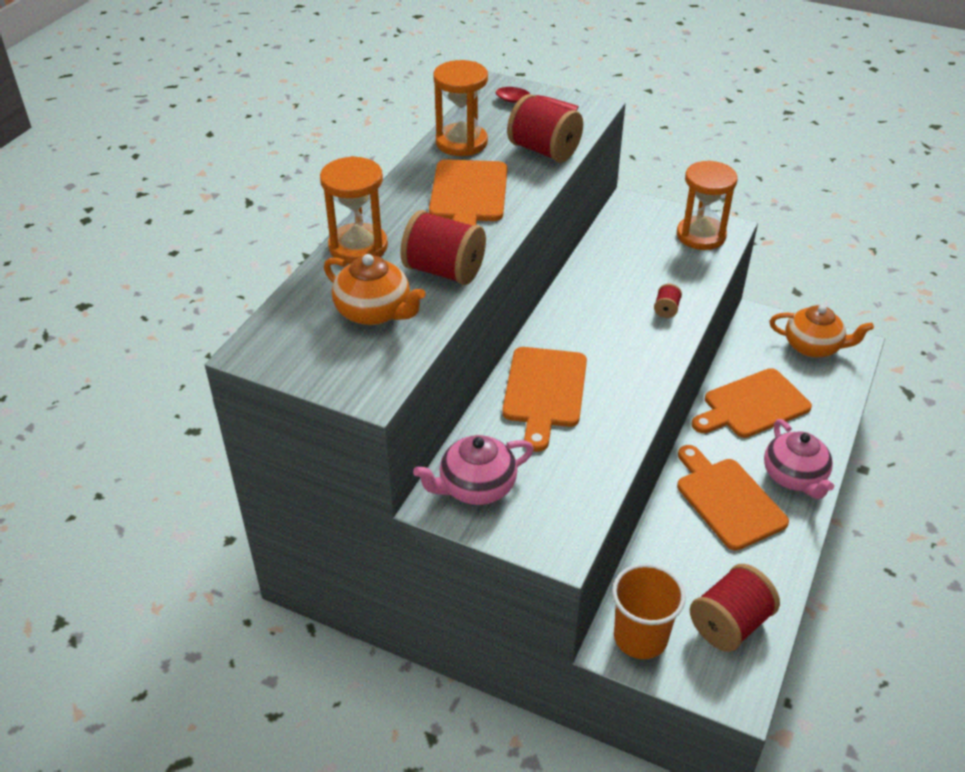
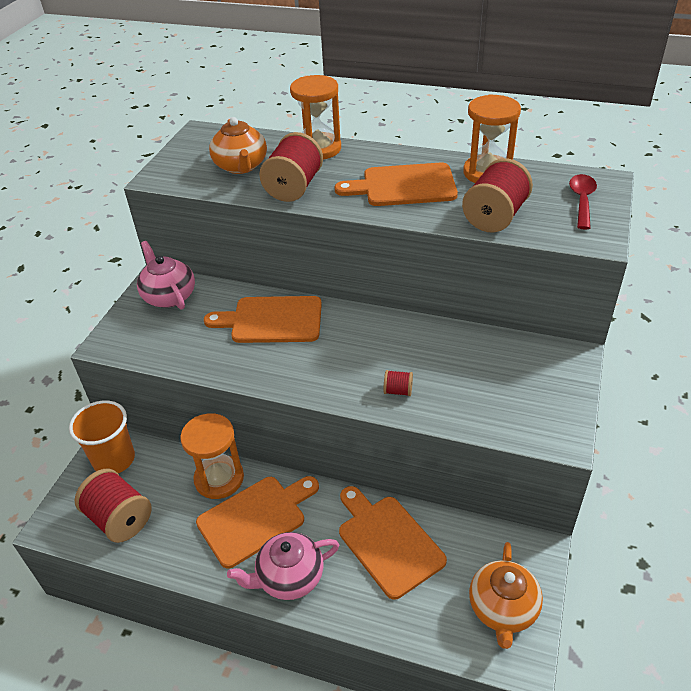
camera: 85 degrees right, 0 degrees up
orange teapot [324,254,426,325] -> orange teapot turned 45 degrees counterclockwise [209,117,267,174]
orange hourglass [677,160,738,250] -> orange hourglass moved to [180,413,244,499]

